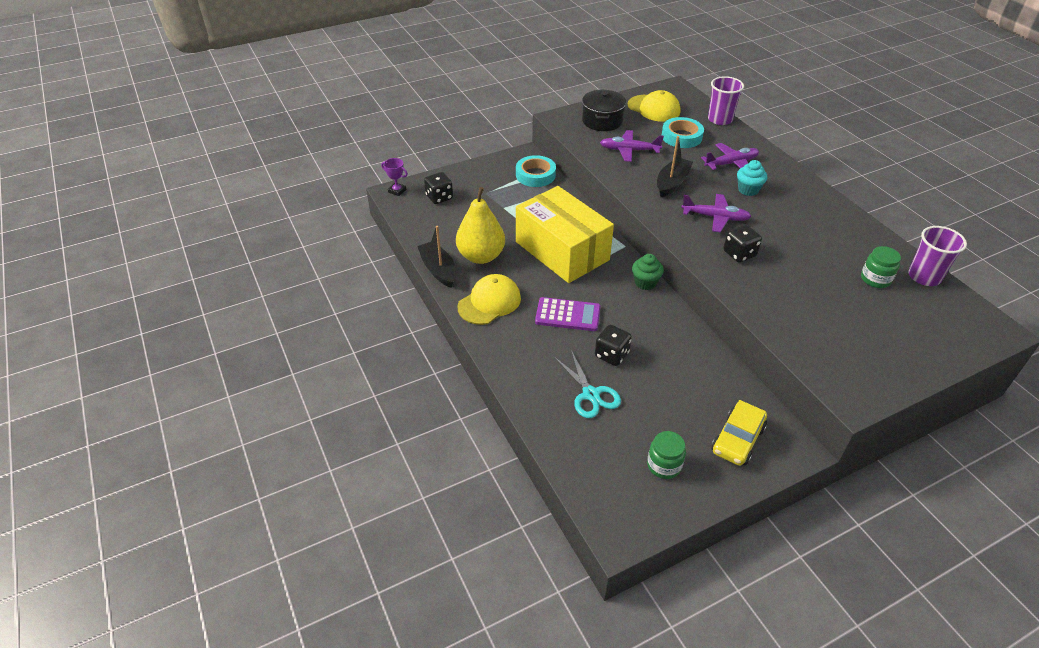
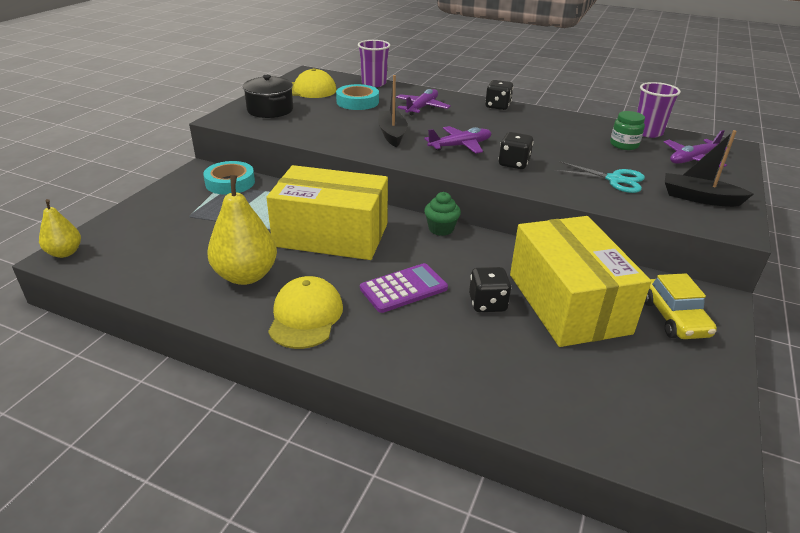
camera: 40 degrees left, 10 degrees down
purple trophy [381,158,408,196] -> yellow pear [39,199,81,258]
black boat [417,226,456,288] -> black boat moved to [665,130,753,207]
black dice [424,172,453,204] -> black dice moved to [485,80,513,110]
turquoise scissors [554,350,621,418] -> turquoise scissors moved to [554,161,645,193]
purple plane [600,130,664,162] -> purple plane moved to [664,130,727,167]
green jar [647,431,686,479] -> none
turquoise cupcake [737,160,767,196] -> none
none -> yellow box [510,216,651,347]

